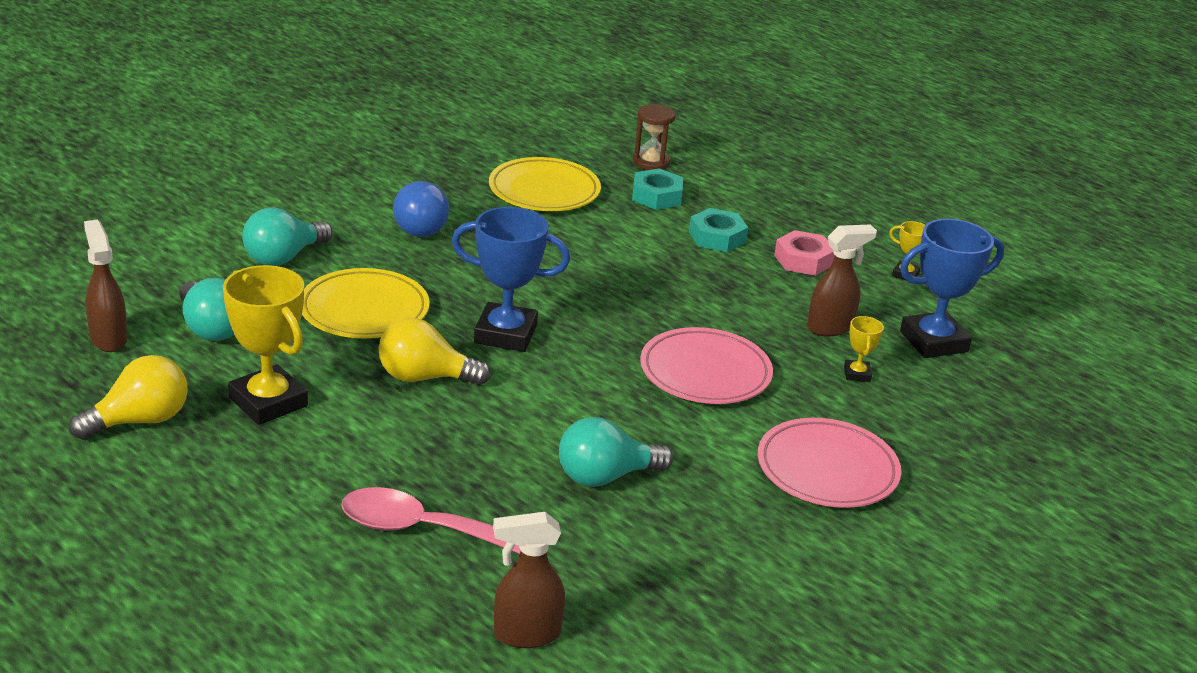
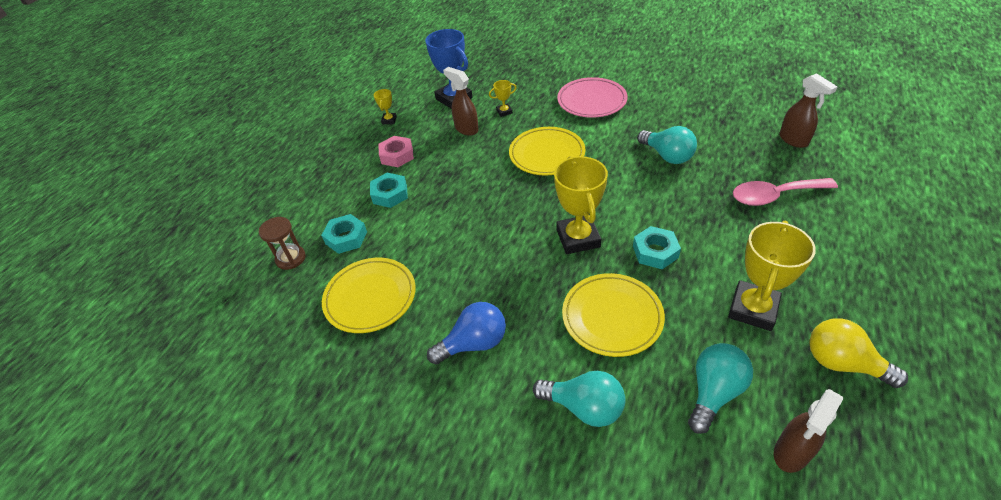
camera: 105 degrees left, 15 degrees up
pink spoon [341,487,521,554] -> pink spoon turned 90 degrees clockwise [733,178,838,206]
yellow light bulb [379,318,491,385] -> turquoise nut [633,226,681,269]
blue trophy [452,207,570,352] -> yellow trophy [554,156,608,254]
pink plate [640,327,773,404] -> yellow plate [509,127,585,176]

